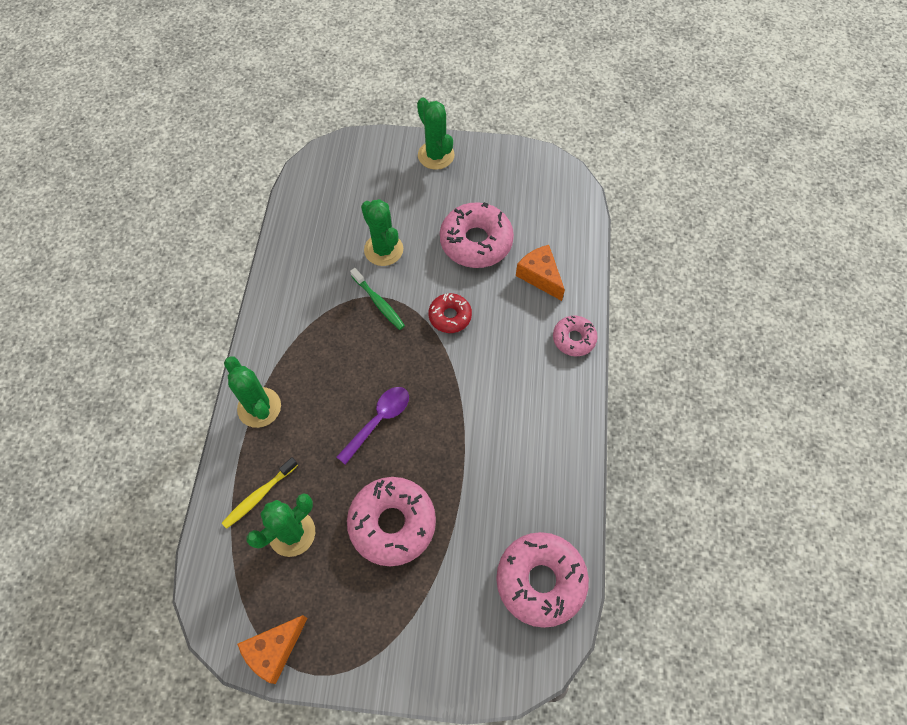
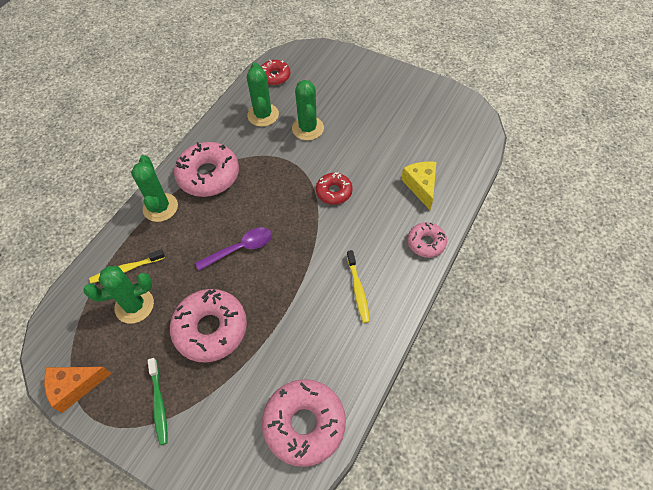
camera: 25 degrees right, 5 degrees down
green toothbrush [350,268,405,330] -> green toothbrush moved to [148,358,168,445]
green cactus [417,98,455,170] -> green cactus moved to [247,62,279,127]
pink donut [440,202,514,268] -> pink donut moved to [174,142,239,197]
orange cheese [516,245,565,301] -> yellow cheese [401,161,436,210]
none -> red donut [261,60,290,85]
none -> yellow toothbrush [347,250,370,323]

